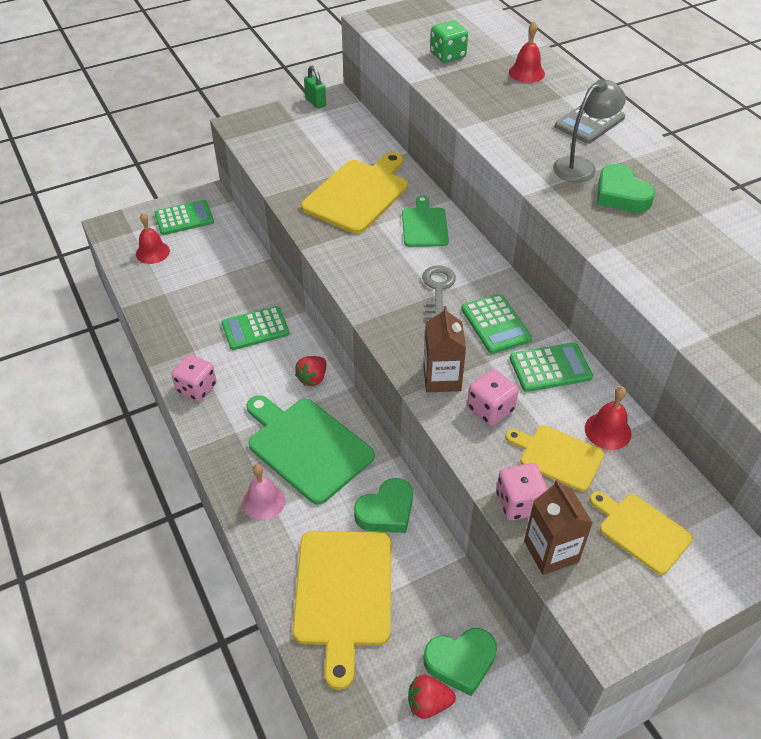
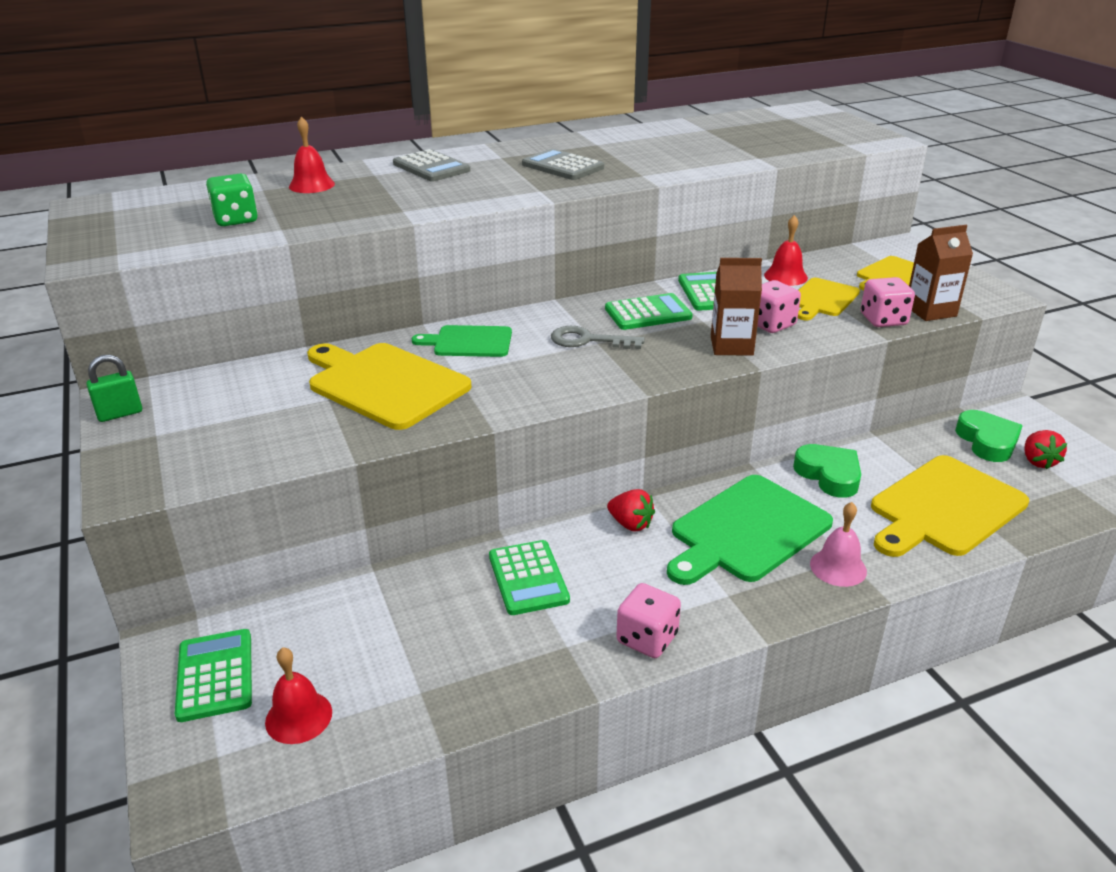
camera: 85 degrees left, 15 degrees down
yellow cutting board [293,531,392,690] -> yellow cutting board turned 135 degrees clockwise [871,455,1029,557]
grey lamp [553,79,626,182] -> none
green heart [597,164,655,212] -> grey calculator [522,149,604,180]

